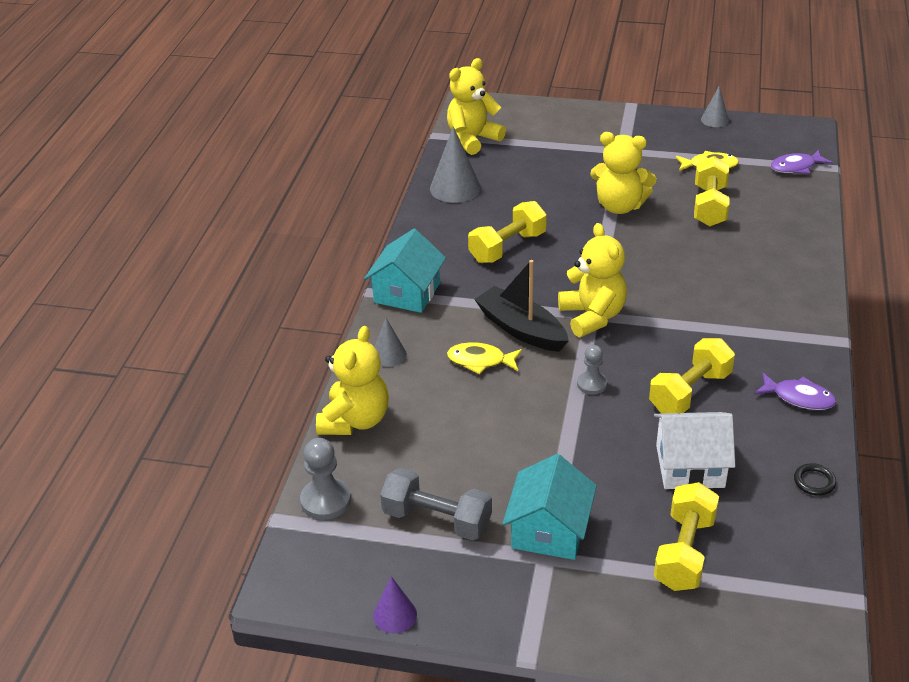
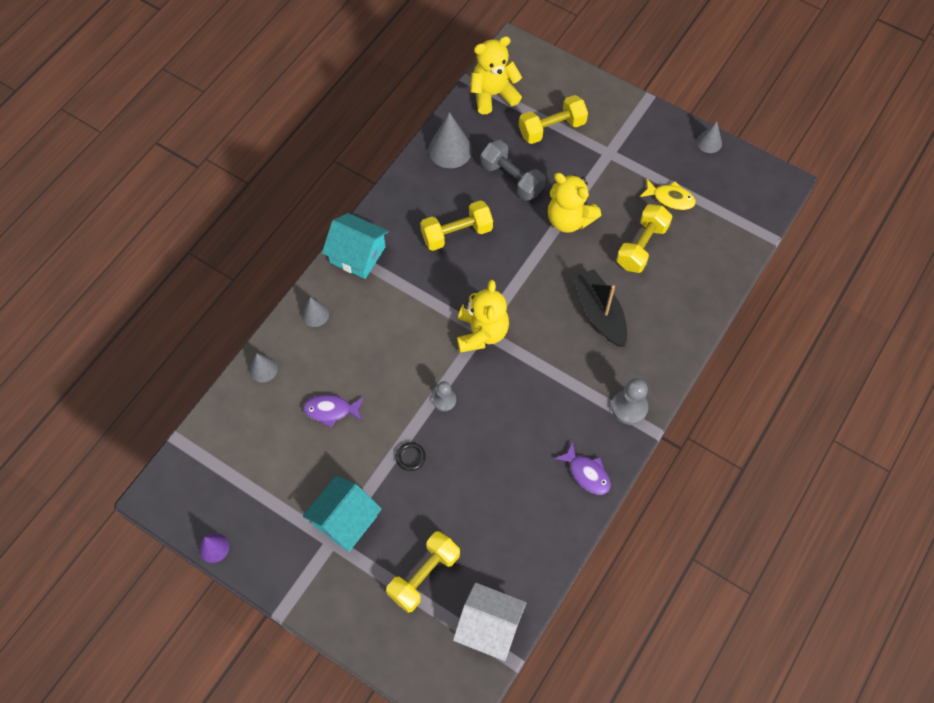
camera: 20 degrees right, 25 degrees up
grey pawn [300,438,351,520] -> grey pawn moved to [612,378,648,425]
yellow teddy bear [316,326,389,435] -> grey cone [250,353,278,382]
turquoise house [364,229,446,313] -> turquoise house turned 75 degrees clockwise [322,213,389,279]
grey dumbbell [380,467,492,541] -> grey dumbbell moved to [481,140,546,201]
yellow fish [447,342,522,374] -> none
black boat [474,260,569,352] -> black boat moved to [573,269,627,347]
yellow dumbbell [649,338,735,413] -> yellow dumbbell moved to [519,95,588,144]
white house [654,412,736,489] -> white house moved to [453,583,526,661]
purple fish [771,150,833,174] -> purple fish moved to [303,395,364,428]
black ring [794,463,836,496] -> black ring moved to [395,442,426,471]

